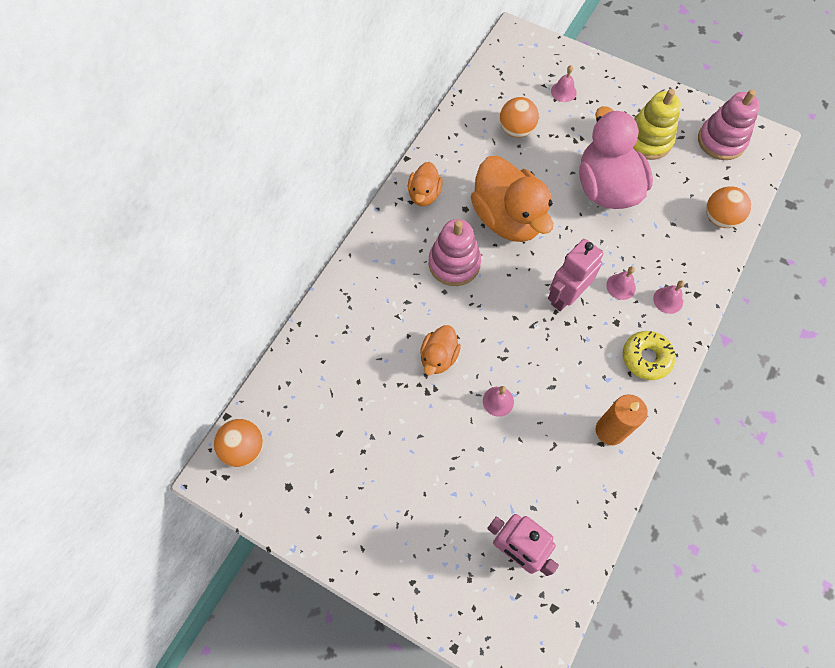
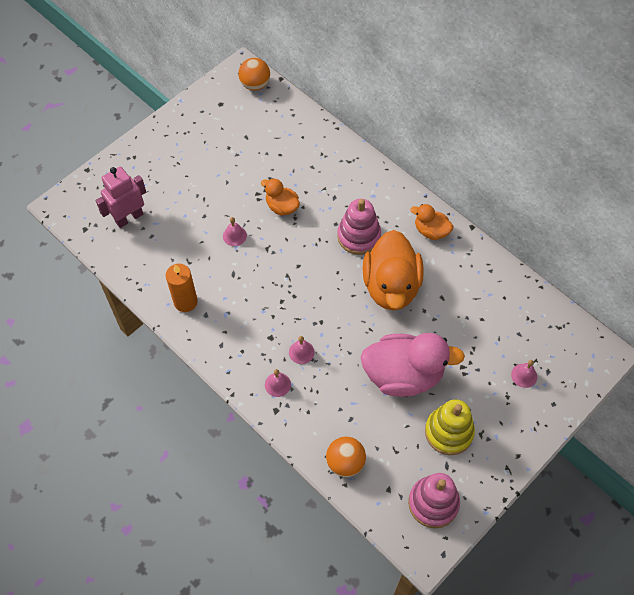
camera: 105 degrees right, 5 degrees down
orange duck [471,156,553,242] -> orange duck turned 75 degrees counterclockwise [363,230,424,310]
orange ball [500,97,539,138] -> none
pink robot [548,239,604,311] -> none
yellow donut [623,331,676,380] -> none

